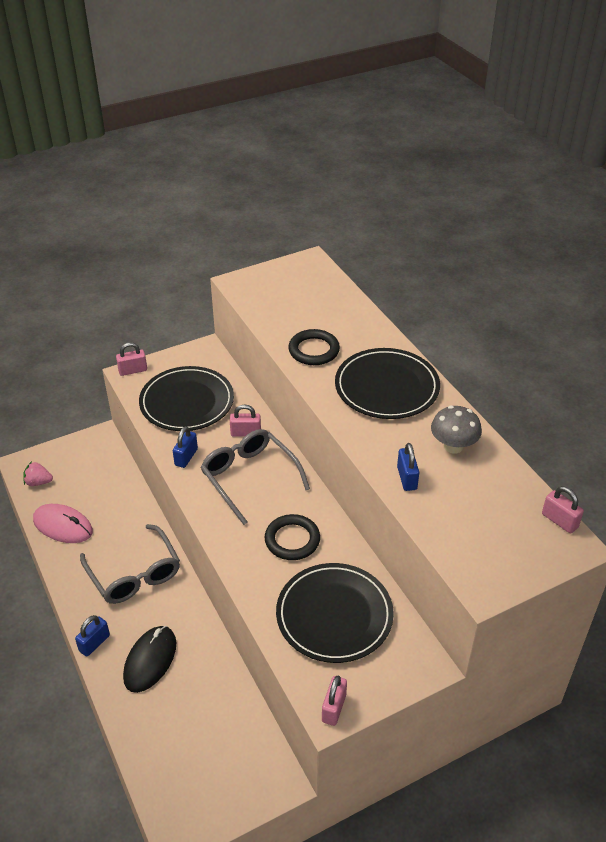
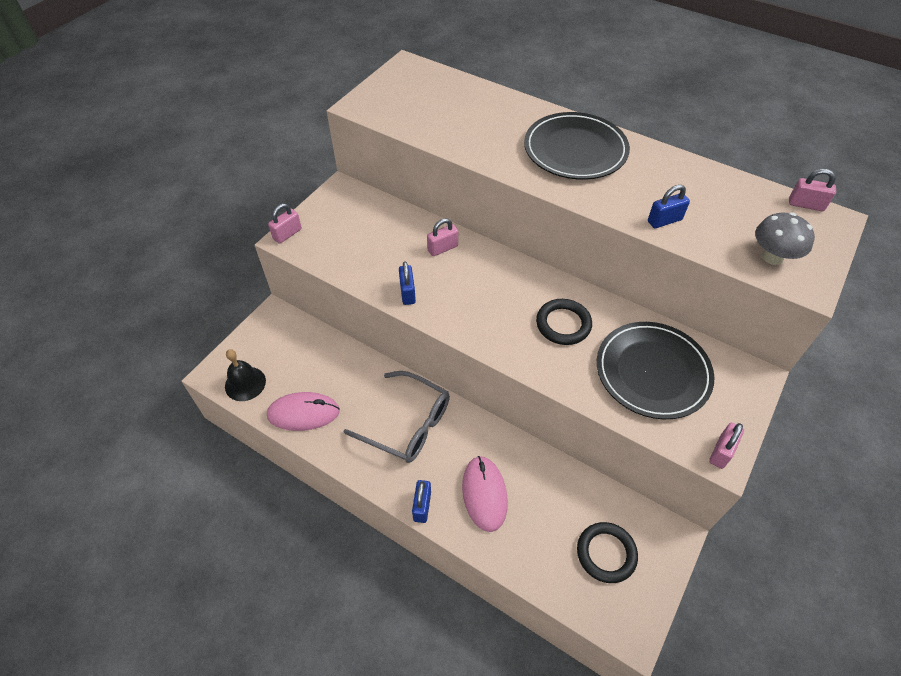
camera: 30 degrees left, 10 degrees up
pink strawberry [23,461,53,486] -> black bell [225,349,266,401]
black mouse [123,626,176,693] -> pink mouse [462,456,508,532]
black plate [139,366,234,431] -> none
grey glasses [200,429,310,525] -> none
black ring [288,329,340,365] -> black ring moved to [577,522,638,583]
pink padlock [322,676,347,726] -> pink padlock turned 45 degrees clockwise [709,423,744,469]
blue padlock [397,443,419,491] -> blue padlock turned 75 degrees counterclockwise [648,185,690,228]
grey mushroom [431,406,482,454] -> grey mushroom moved to [755,212,815,265]

